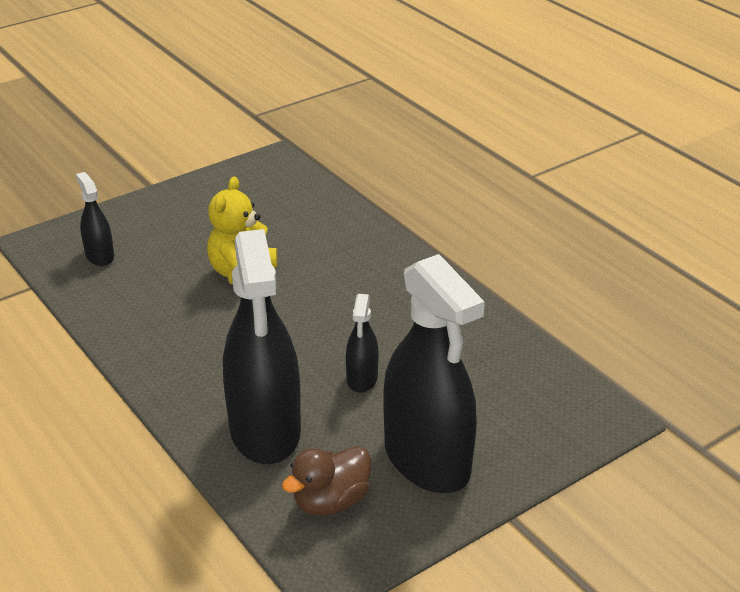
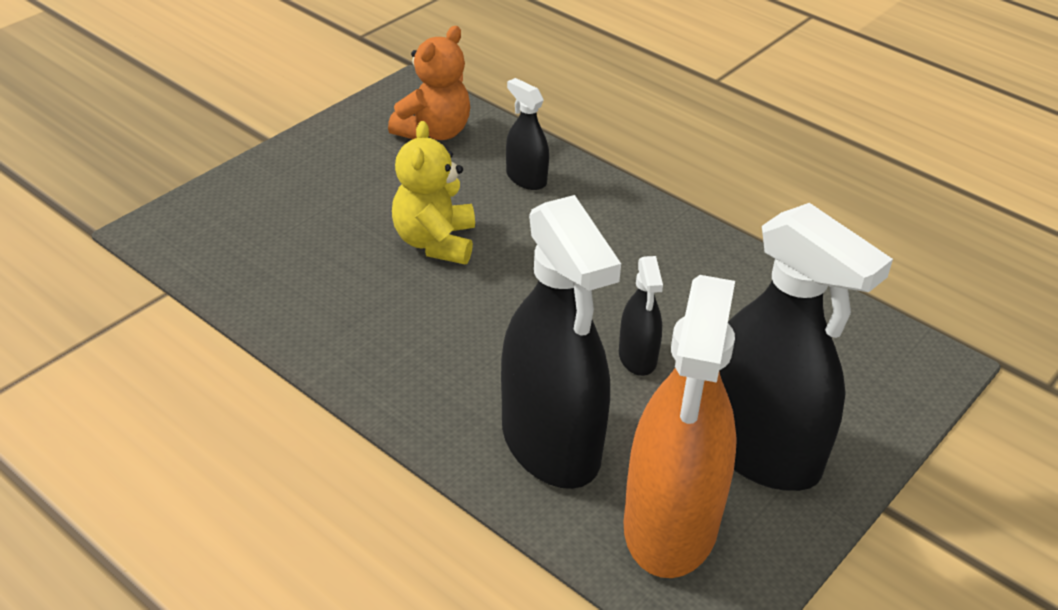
camera: 15 degrees left, 5 degrees up
black spray bottle [76,172,114,266] -> black spray bottle moved to [506,78,549,190]
brown duck [282,446,371,516] -> orange spray bottle [623,275,737,578]
none -> orange teddy bear [388,26,470,140]

